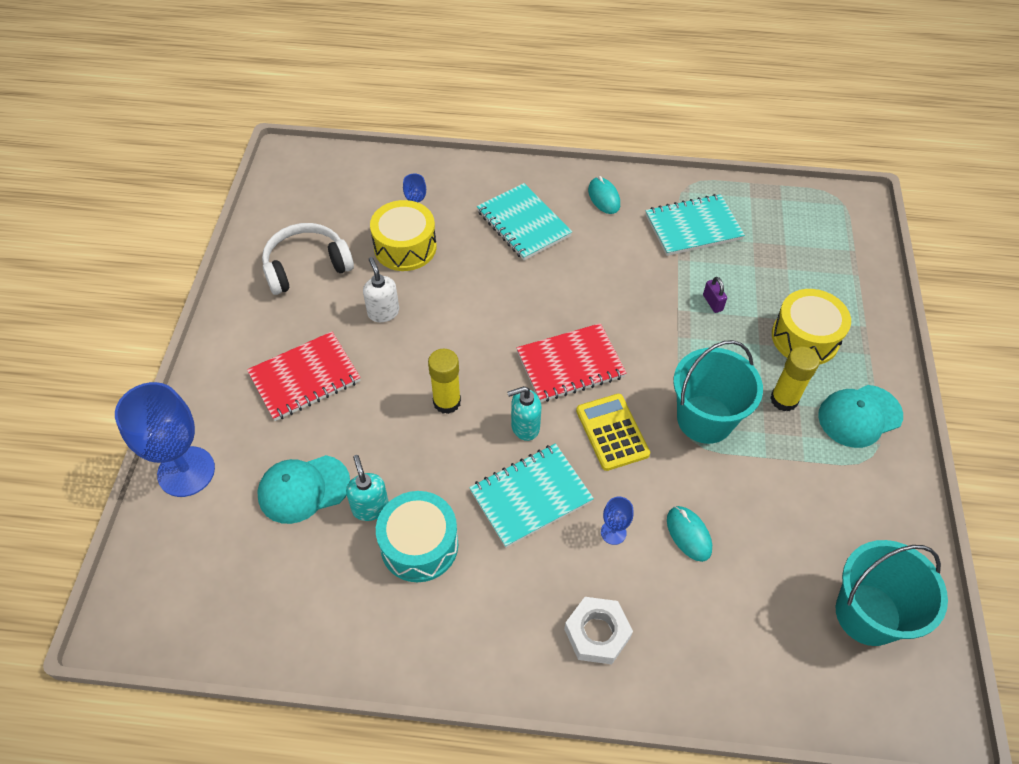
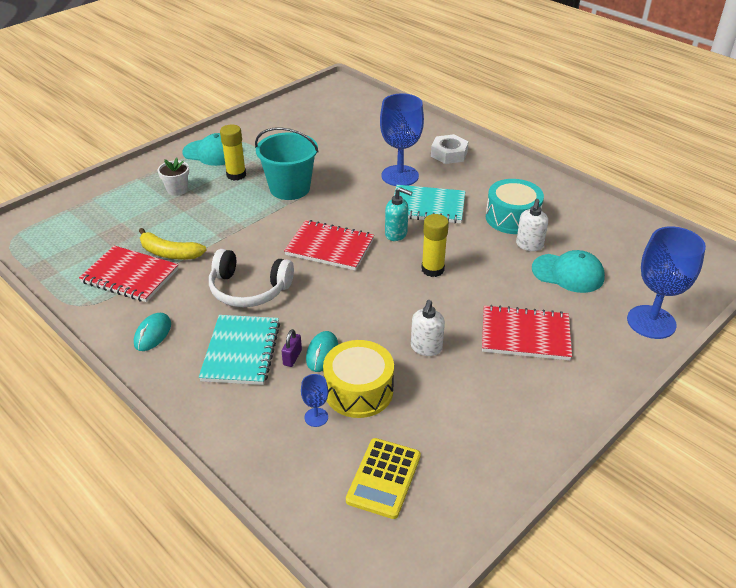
camera: 140 degrees left, 15 degrees down
white headphones [262,223,354,295] -> white headphones moved to [209,249,294,307]
turquoise soap dispenser [346,455,389,521] -> white soap dispenser [516,199,548,251]
yellow calculator [576,394,650,471] -> yellow calculator moved to [346,438,421,519]
blue goblet [601,497,634,545] -> blue goblet [380,93,424,186], size x2.25
turquoise notebook [645,194,745,256] -> red notebook [79,246,179,302]
turquoise mouse [667,506,712,562] -> turquoise mouse moved to [306,331,338,372]
purple padlock [703,277,727,313] -> purple padlock moved to [282,329,302,367]
yellow drum [772,289,851,365] -> white flower pot [158,157,189,196]
turquoise bucket [836,540,948,646] -> none
none -> yellow banana [139,228,206,259]

